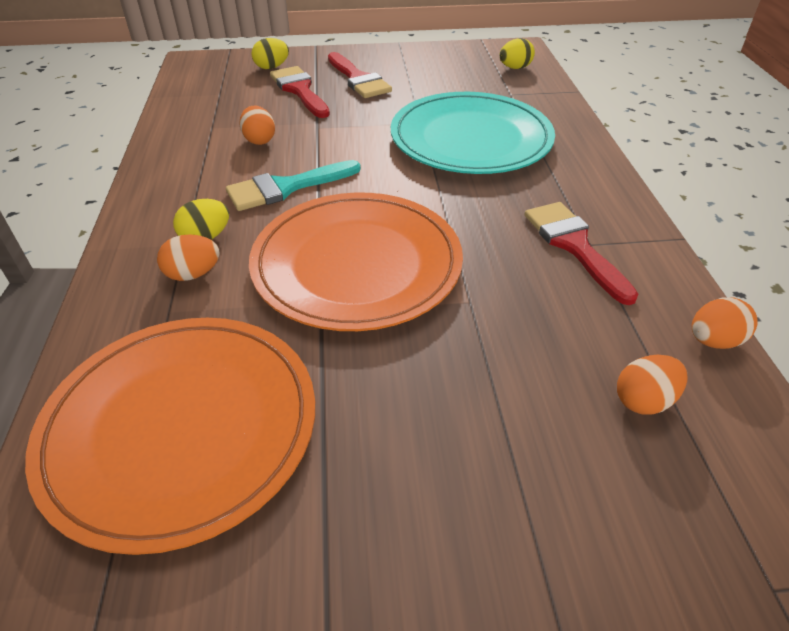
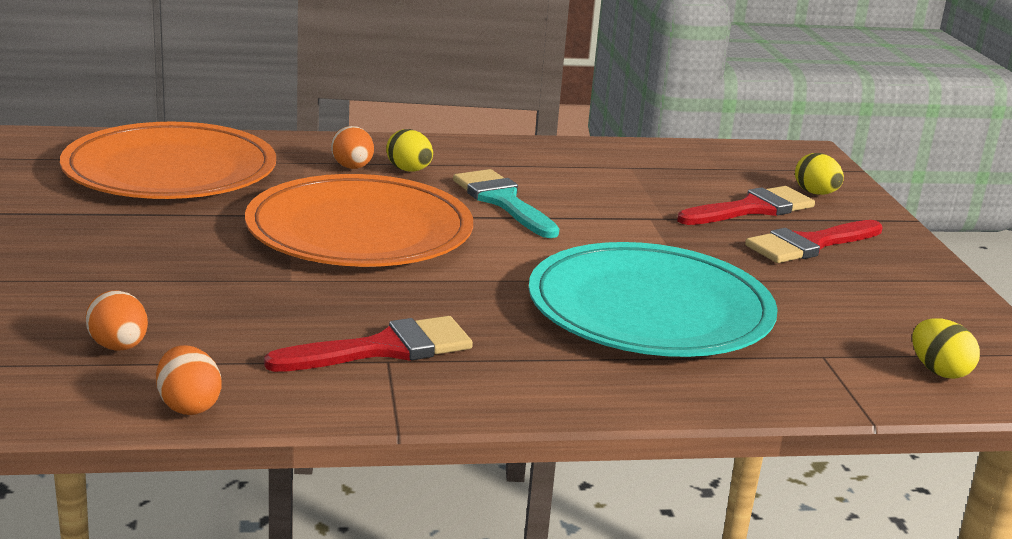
camera: 85 degrees right, 20 degrees down
orange egg [240,106,275,145] -> none

